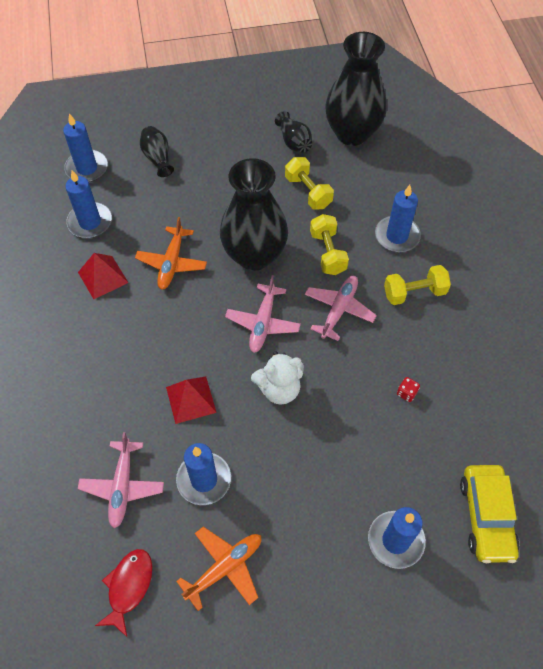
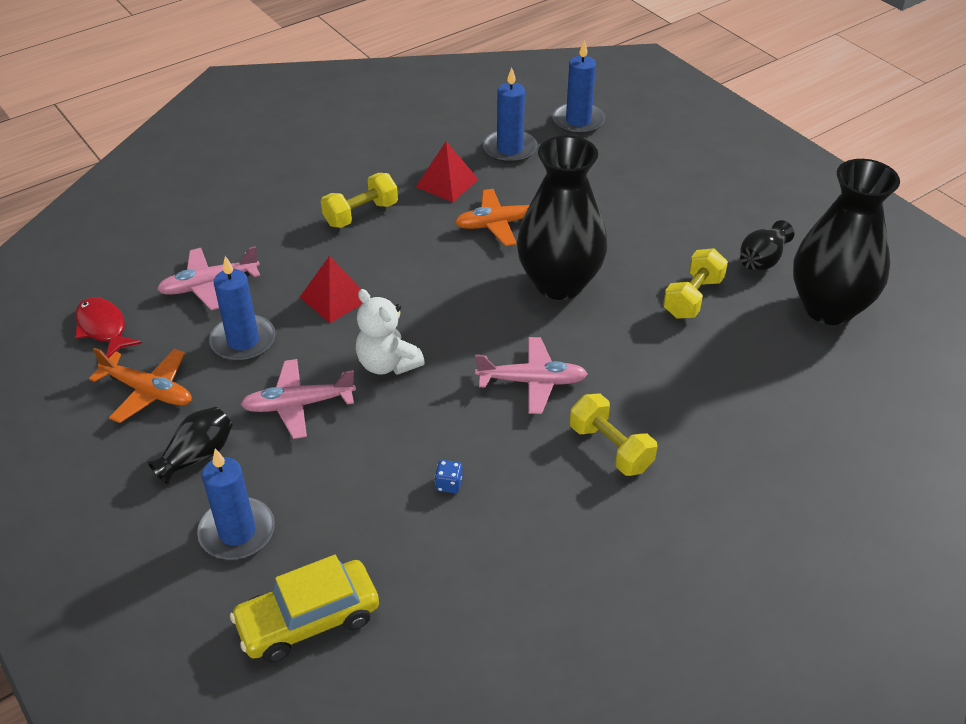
camera: 65 degrees right, 15 degrees down
red fish [95,549,153,637] -> red fish turned 120 degrees counterclockwise [75,297,142,358]
black vase [140,126,174,177] -> black vase moved to [147,407,233,485]
pink plane [225,275,301,353] -> pink plane moved to [240,359,356,439]
yellow dumbbell [310,214,349,275] -> yellow dumbbell moved to [321,173,398,228]
blue candle [375,185,421,252] -> none
red dice [397,377,420,402] -> blue dice [435,460,463,493]

